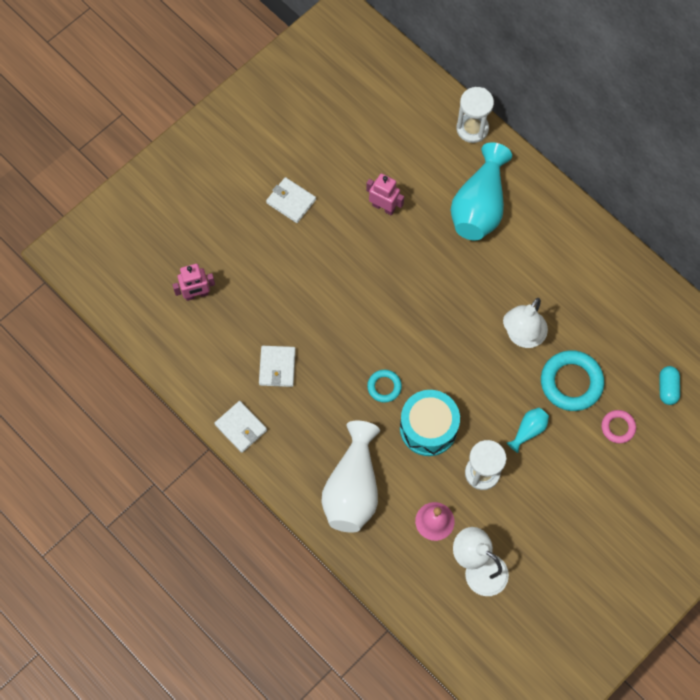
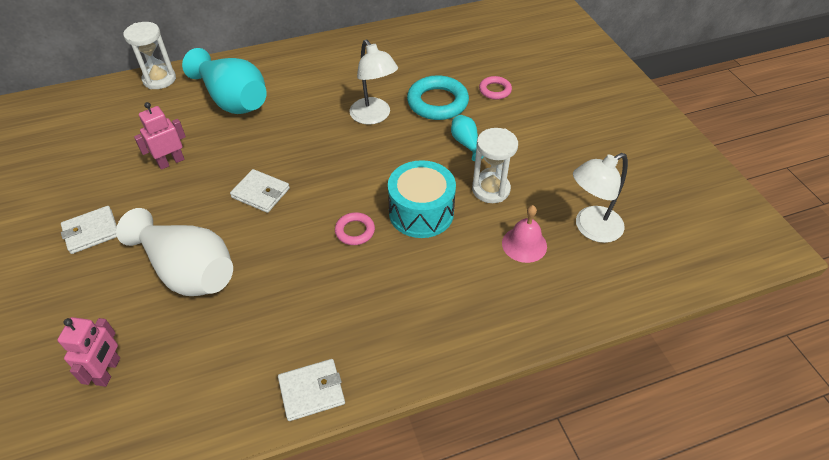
camera: 65 degrees left, 20 degrees down
white wallet [259,346,296,387] -> white wallet moved to [230,169,290,213]
white vase [321,421,380,533] -> white vase moved to [116,208,233,296]
turquoise ring [367,370,402,403] -> pink ring [335,212,375,245]
turquoise capsule [659,366,680,405] -> none

